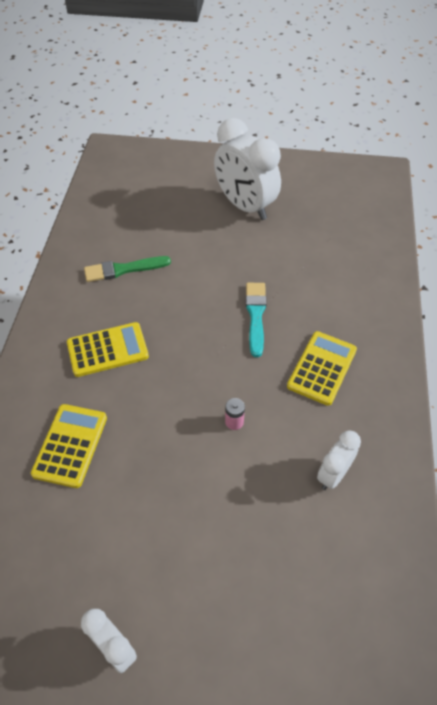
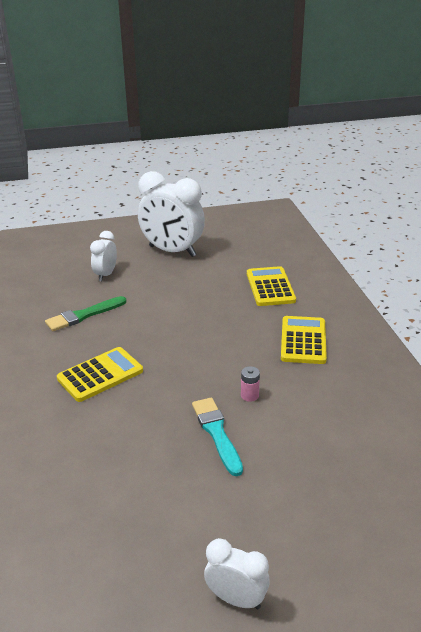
camera: 20 degrees left, 20 degrees down
yellow calculator [31,404,107,488] -> yellow calculator moved to [247,266,296,306]
turquoise brush [246,283,267,357] -> turquoise brush moved to [192,398,243,476]
white clock [317,430,361,490] -> white clock moved to [90,231,117,281]

